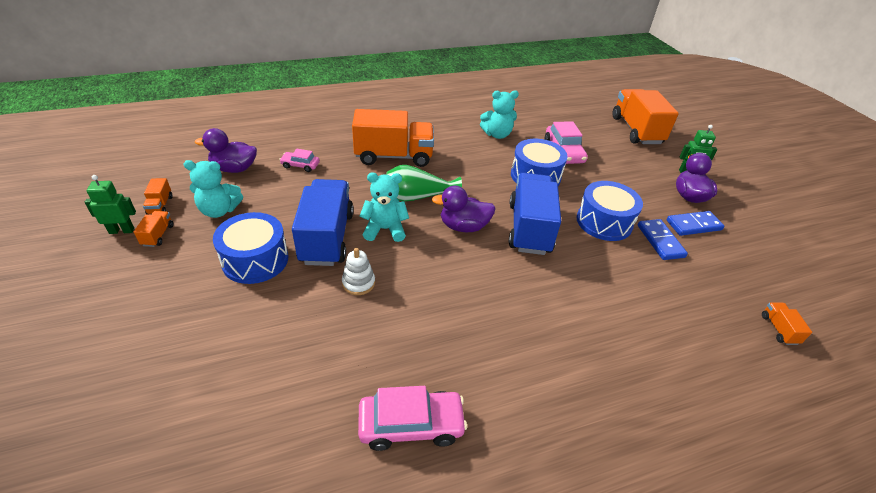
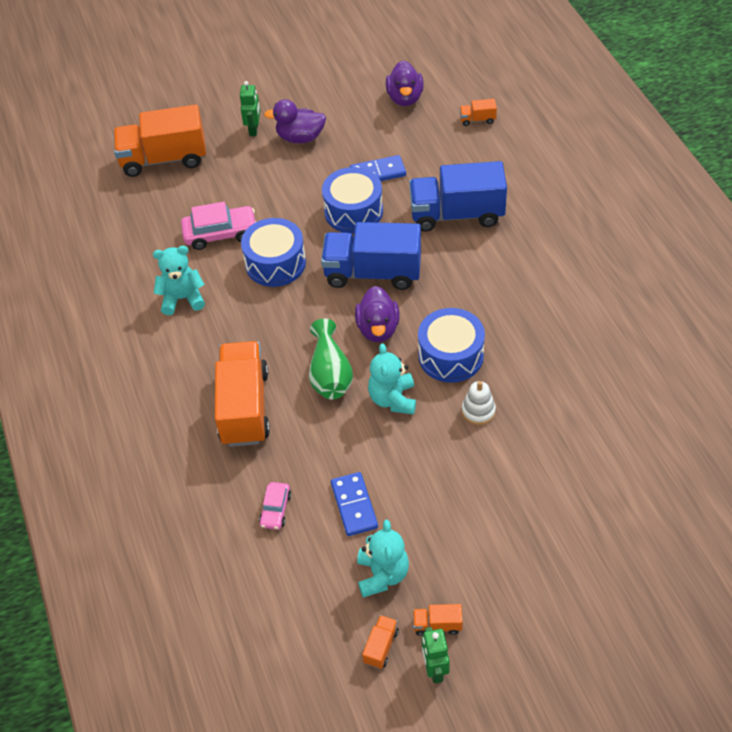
camera: 85 degrees left, 10 degrees up
orange truck [143,178,173,215] -> orange truck turned 60 degrees counterclockwise [362,615,399,669]
purple duck [195,128,257,173] -> purple duck moved to [386,60,424,106]
blue drum [213,212,288,284] -> blue drum moved to [418,308,485,383]
blue truck [292,179,354,266] -> blue truck moved to [409,161,507,232]
pink car [358,386,467,451] -> none
turquoise teddy bear [480,90,519,139] -> turquoise teddy bear turned 90 degrees counterclockwise [153,246,205,315]
blue domino [666,211,725,236] -> blue domino moved to [331,472,378,536]

